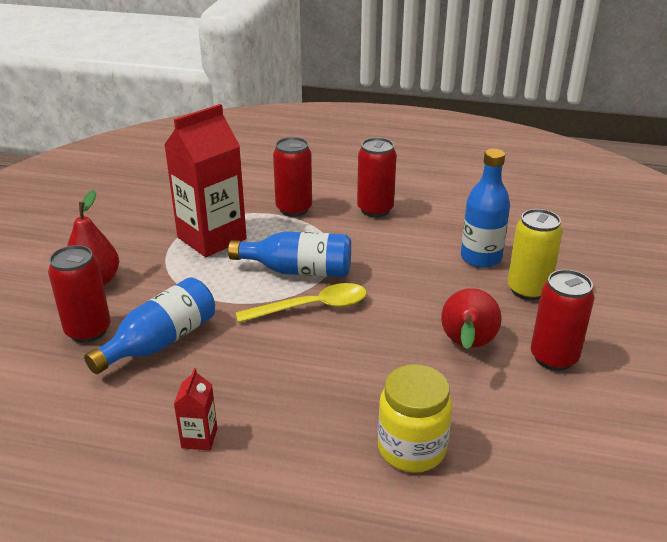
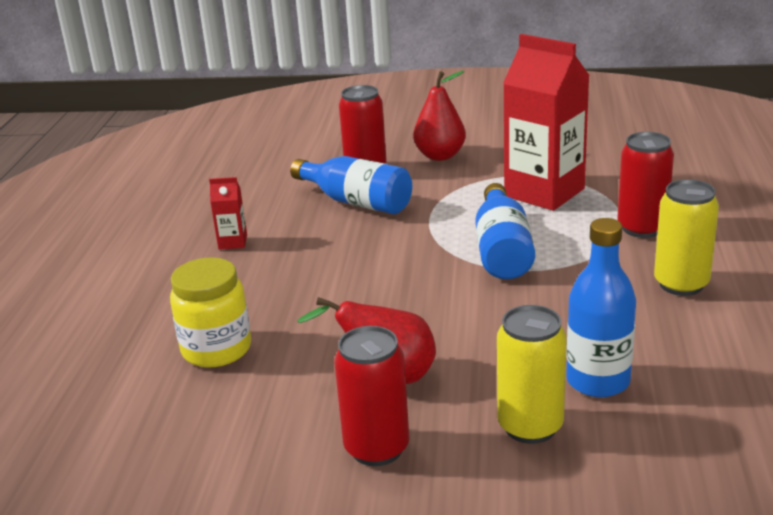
camera: 85 degrees right, 5 degrees down
yellow spoon [235,283,367,323] -> none
red can [357,137,397,217] -> yellow can [654,179,719,296]

